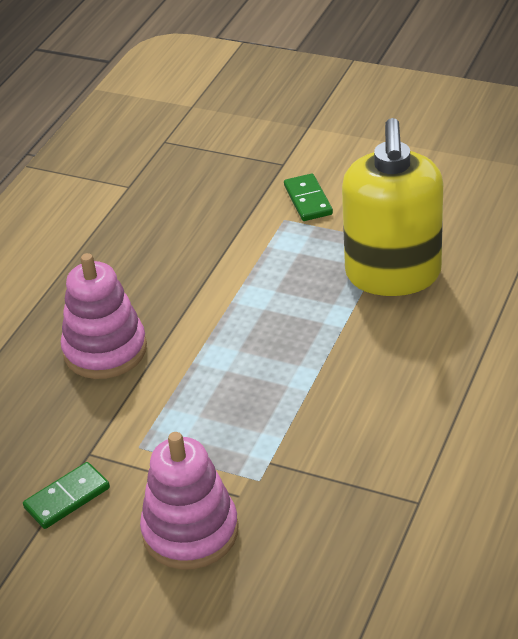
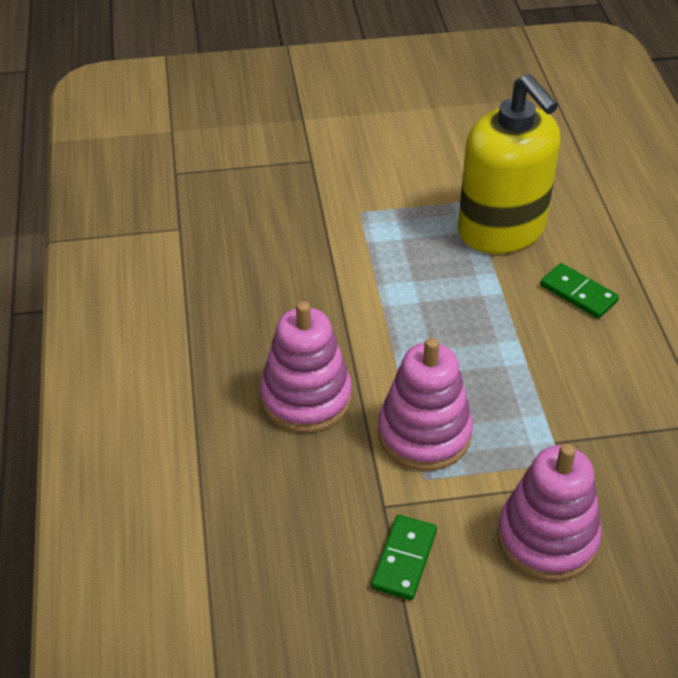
camera: 35 degrees left, 5 degrees up
green domino [284,173,333,221] -> green domino moved to [540,263,619,319]
none -> pink stacking toy [378,338,473,471]

